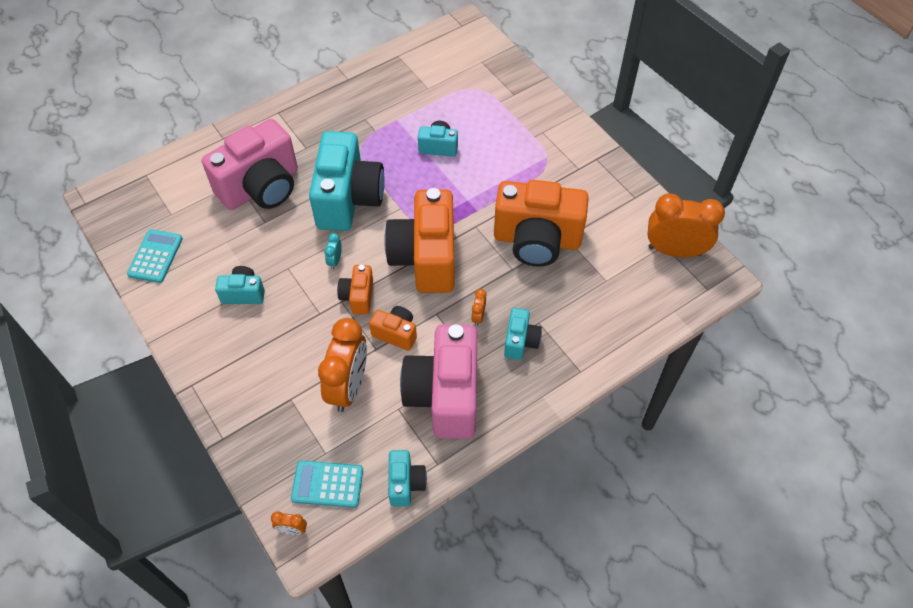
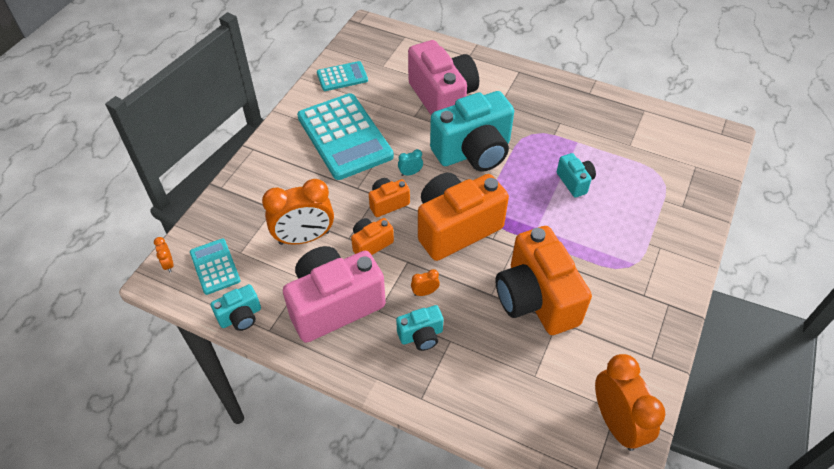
camera: 60 degrees right, 5 degrees down
pink camera [202,119,298,210] -> pink camera turned 135 degrees counterclockwise [408,40,479,115]
turquoise camera [215,266,265,304] -> turquoise calculator [297,93,394,180]
orange camera [369,306,417,351] -> orange camera turned 120 degrees counterclockwise [351,218,394,255]

